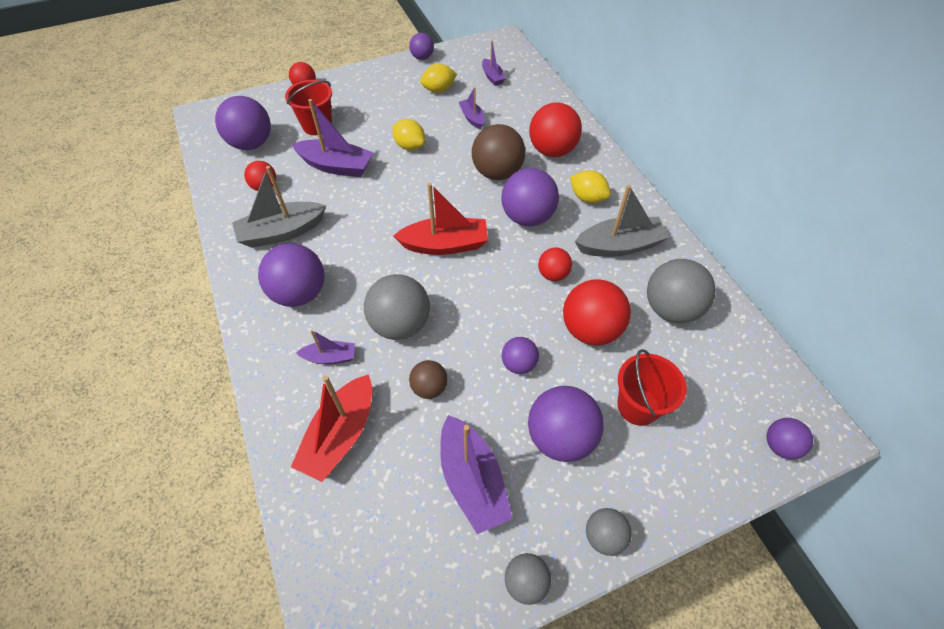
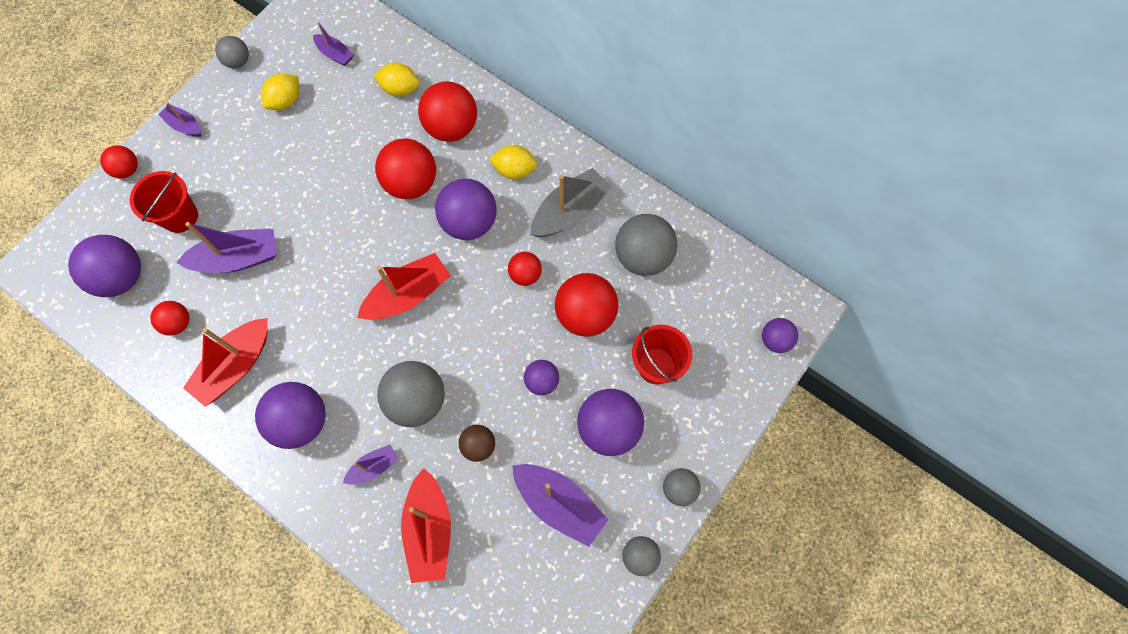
camera: 30 degrees left, 15 degrees up
grey boat [232,166,326,248] -> red boat [183,318,268,407]
yellow lemon [393,119,425,150] -> yellow lemon moved to [374,63,420,97]
purple ball [409,33,434,60] -> grey ball [215,36,249,68]
purple boat [459,87,485,129] -> purple boat moved to [158,102,201,137]
brown ball [472,124,525,180] -> red ball [375,138,436,199]

